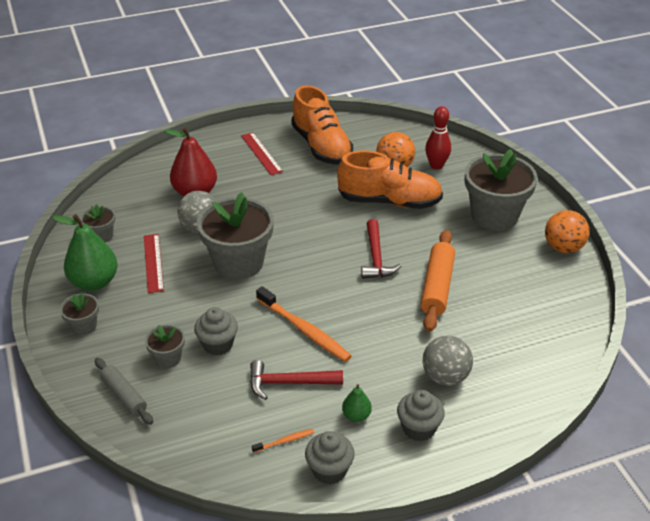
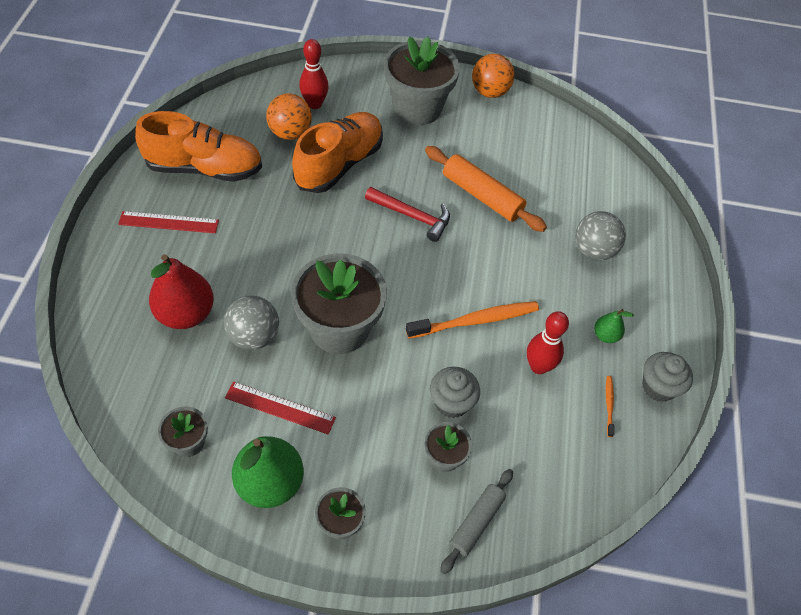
camera: 65 degrees left, 15 degrees up
grey rolling pin [95,358,153,425] -> grey rolling pin turned 45 degrees counterclockwise [440,469,513,574]
red hammer [250,360,343,400] -> red bowling pin [527,311,569,374]
grey cupcake [397,390,445,441] -> none

